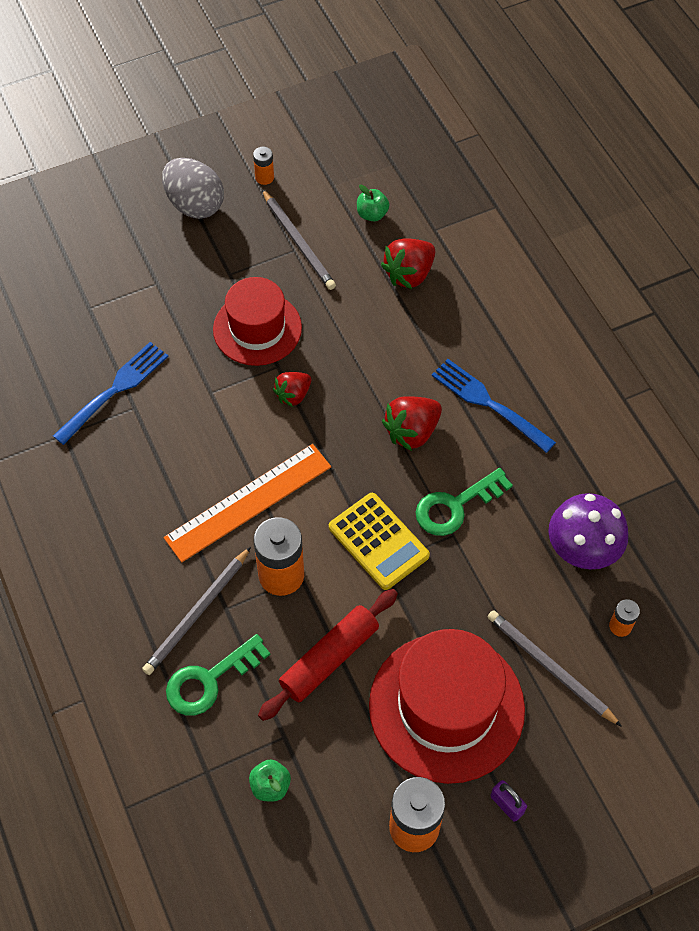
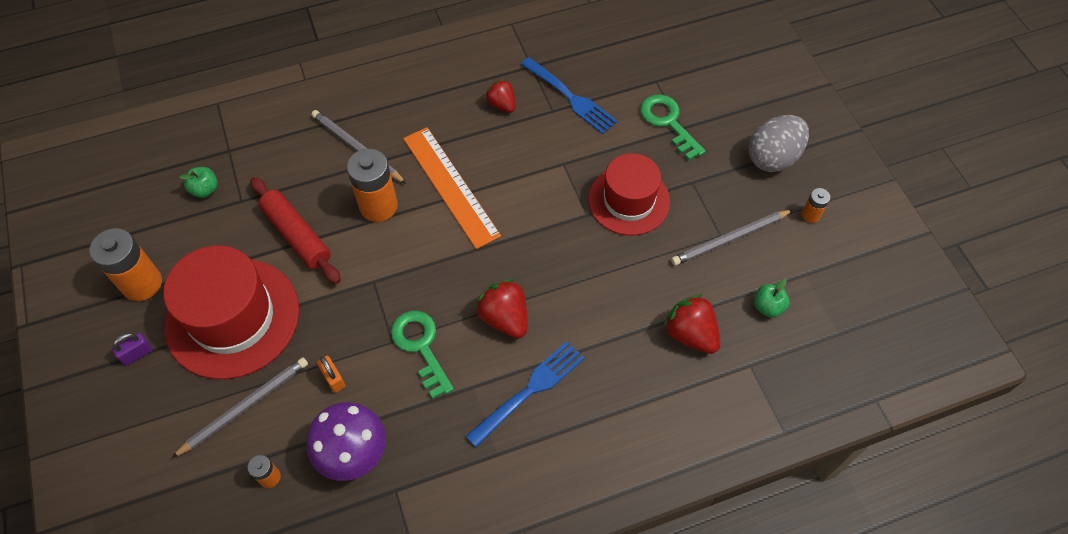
camera: 95 degrees right, 0 degrees up
green key [166,634,270,715] -> green key moved to [640,94,705,160]
red strawberry [273,372,311,407] -> red strawberry moved to [485,79,516,113]
yellow calculator [329,493,430,590] -> none
none -> orange padlock [317,356,345,393]

